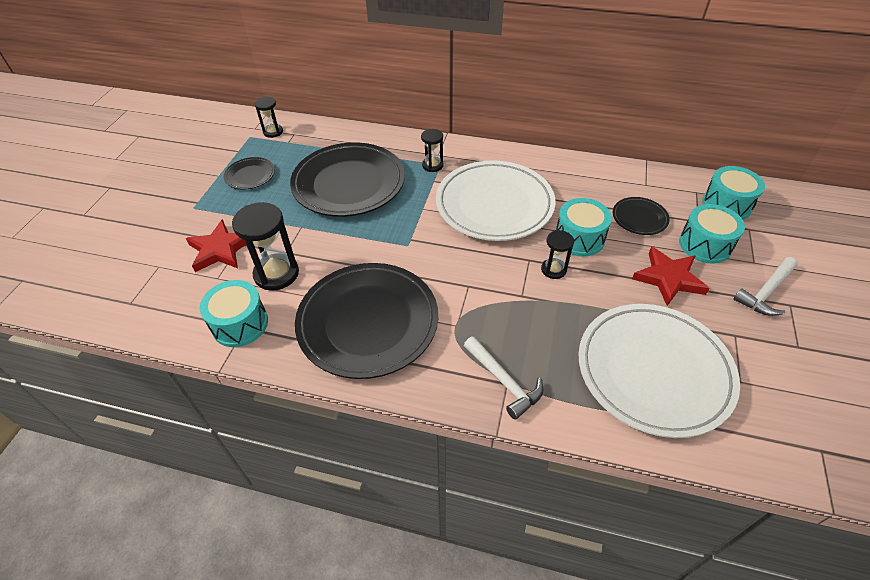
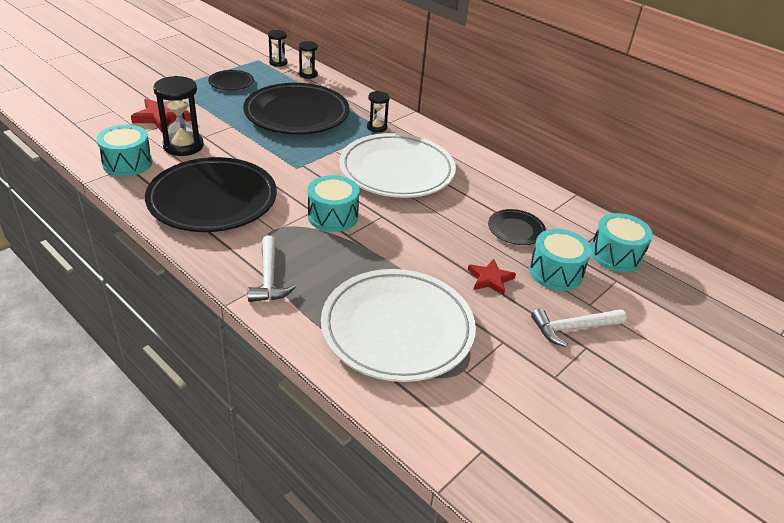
camera: 25 degrees right, 10 degrees down
black hourglass [541,230,574,279] -> black hourglass moved to [299,41,318,79]
turquoise drum [556,198,612,256] -> turquoise drum moved to [308,175,360,232]
red star [632,247,710,306] -> red star [468,259,516,295], size x0.65

